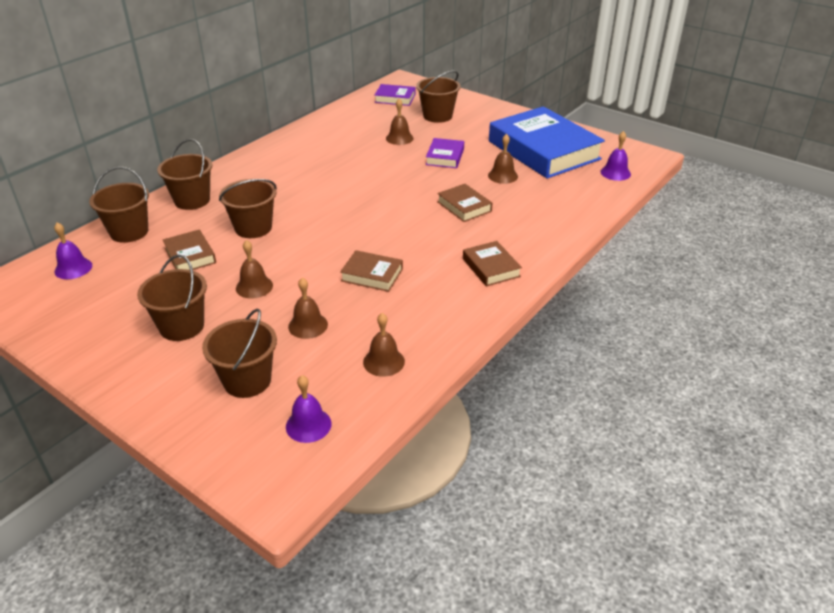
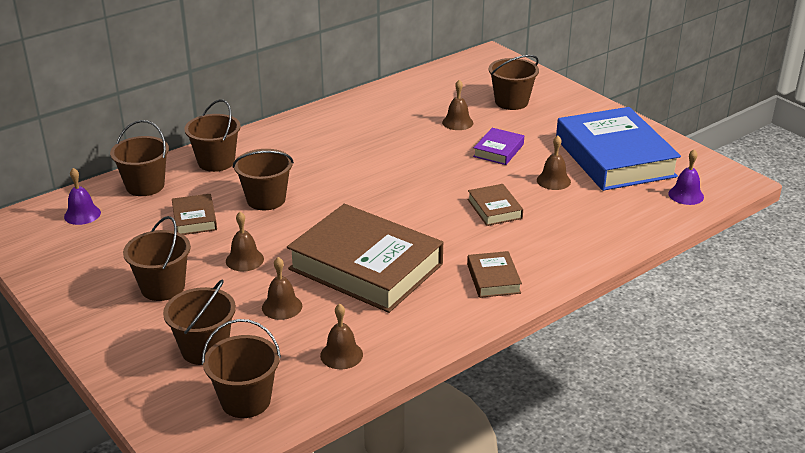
camera: 15 degrees right, 5 degrees down
purple bell [286,375,332,443] -> brown bucket [202,319,281,418]
brown book [340,250,403,292] -> brown book [287,204,443,313], size x2.27
purple book [374,84,415,106] -> none

